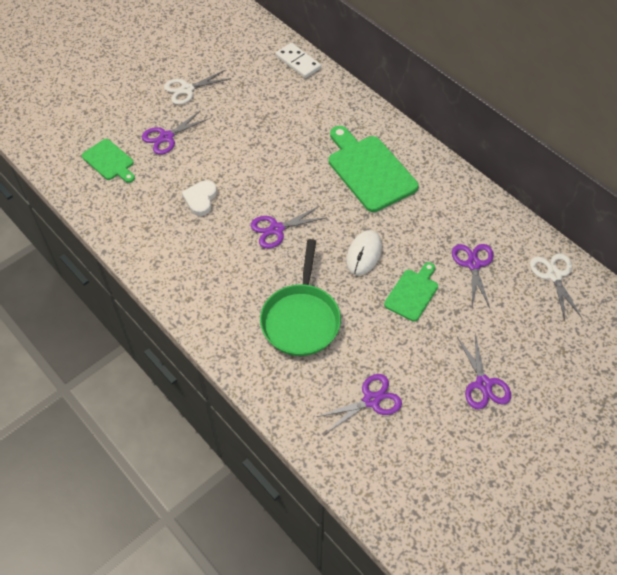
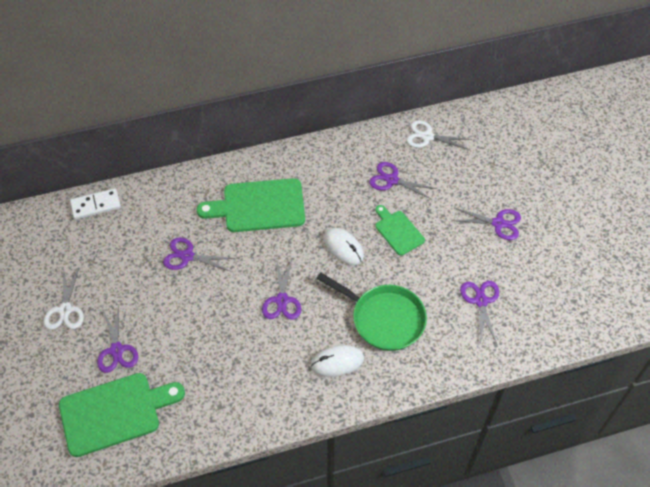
camera: 65 degrees left, 0 degrees up
green cutting board [82,139,135,183] -> green cutting board [59,373,185,457], size x1.77
white heart [181,180,217,216] -> none
none -> purple scissors [163,237,236,271]
none -> white mouse [311,345,364,377]

